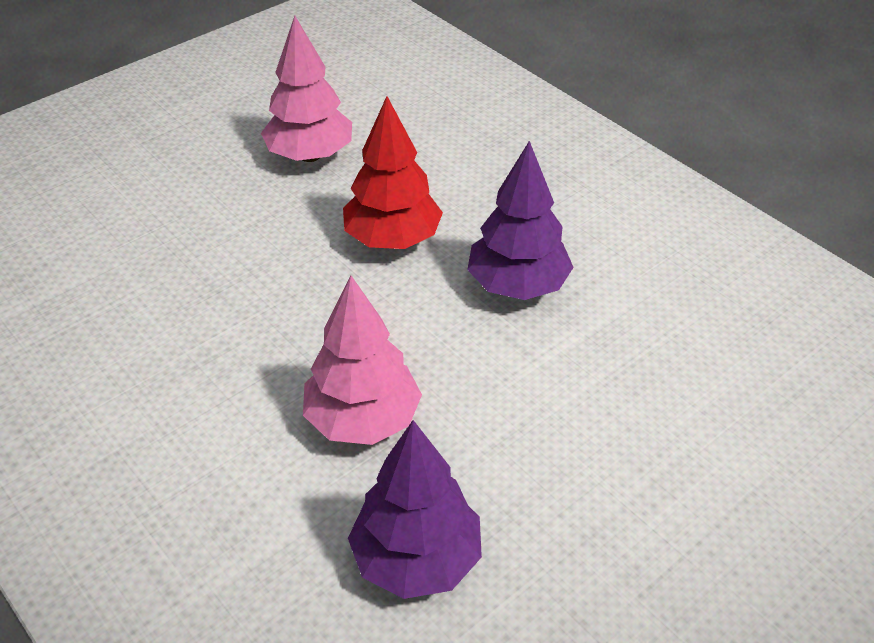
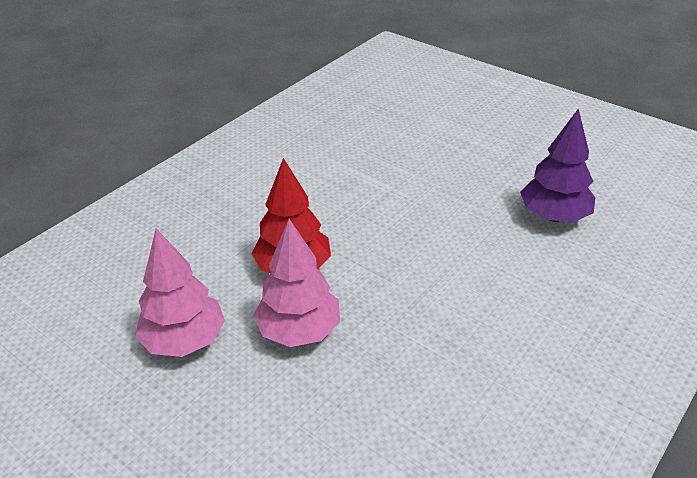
camera: 100 degrees left, 5 degrees down
pink tree [303,276,422,445] -> pink tree moved to [253,219,340,347]
purple tree [467,141,574,300] -> none

